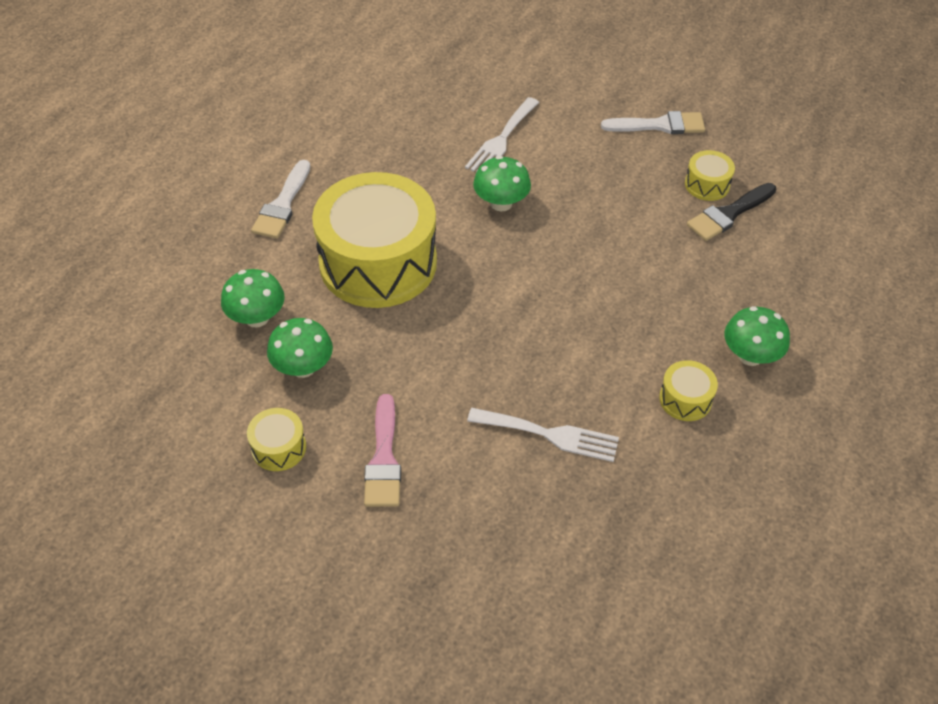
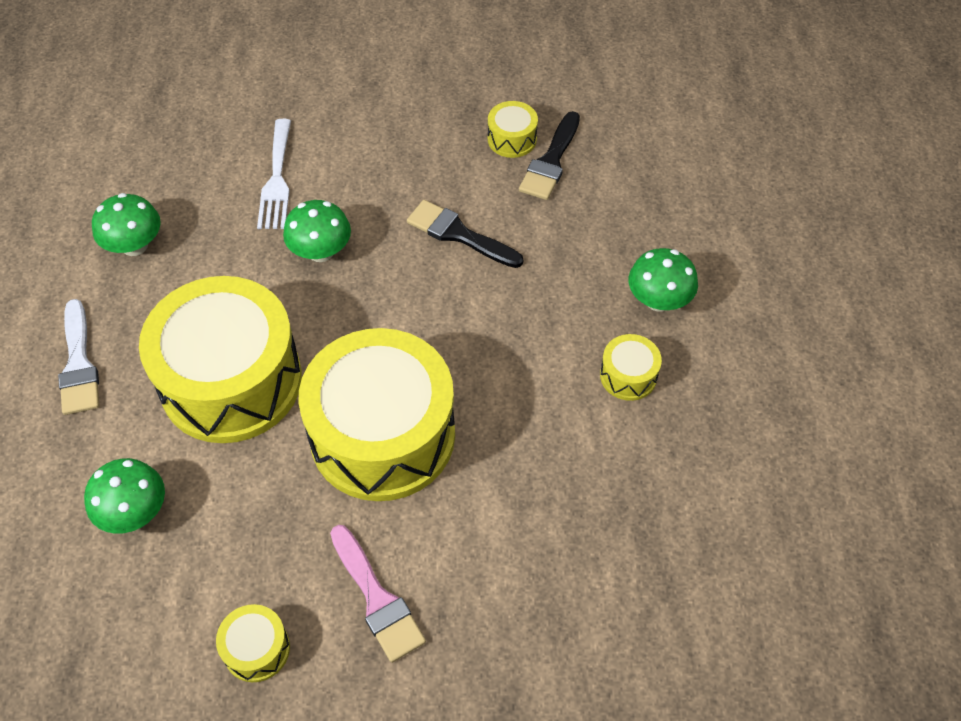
camera: 30 degrees left, 5 degrees up
green mushroom [267,318,333,378] -> green mushroom moved to [92,193,161,256]
white fork [467,408,619,462] -> none
white brush [601,111,705,134] -> none
none -> yellow drum [299,328,455,501]
none -> black brush [407,200,523,268]

